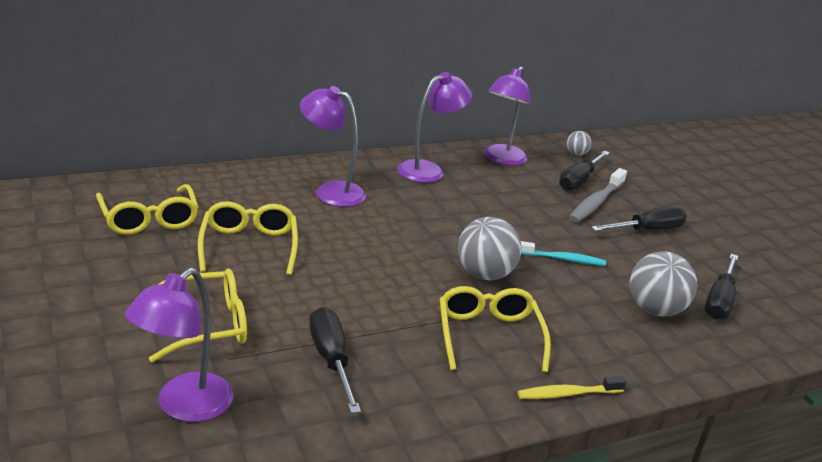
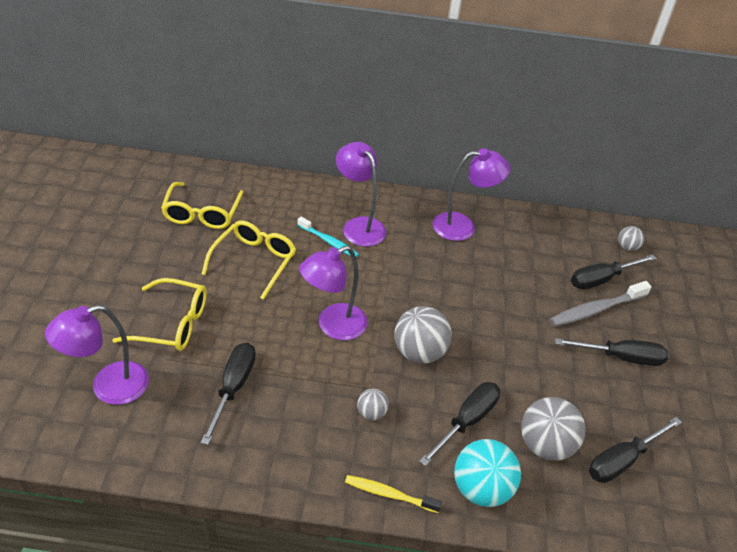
camera: 30 degrees right, 15 degrees up
yellow glasses [440,286,551,372] -> grey ball [357,388,389,420]
purple lamp [484,66,530,166] -> purple lamp moved to [299,246,368,340]
turquoise toothbrush [521,241,606,266] -> turquoise toothbrush moved to [297,216,359,258]
none -> black screwdriver [419,382,500,466]
none -> turquoise ball [454,439,521,507]

